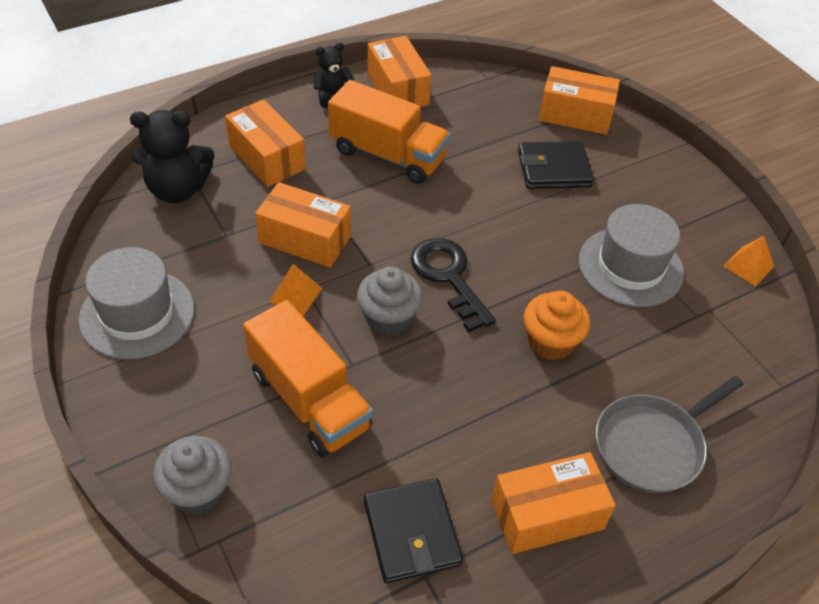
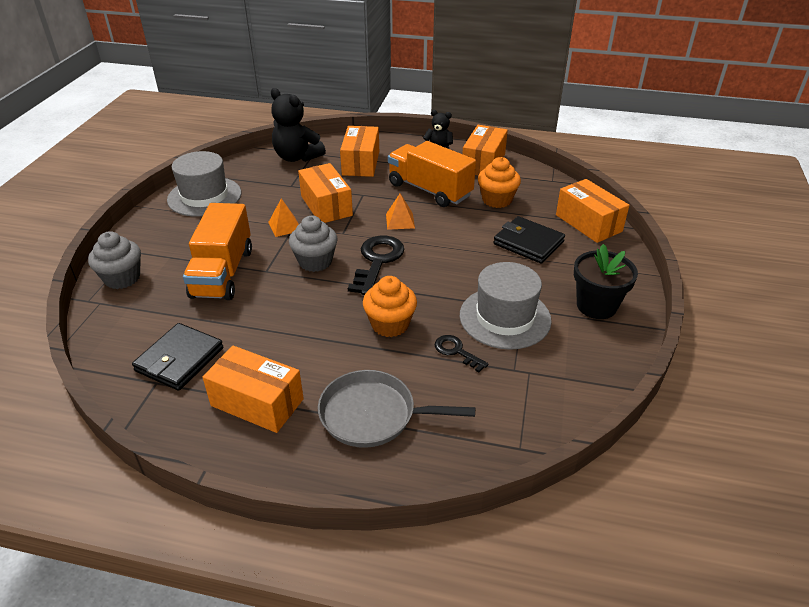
camera: 45 degrees right, 10 degrees down
orange truck [328,80,450,184] -> orange truck turned 150 degrees clockwise [388,141,476,207]
orange pyramid [723,236,774,286] -> orange pyramid moved to [386,193,415,230]
none -> black key [435,335,489,372]
none -> orange cupcake [478,157,521,208]
none -> black flower pot [574,244,638,319]

